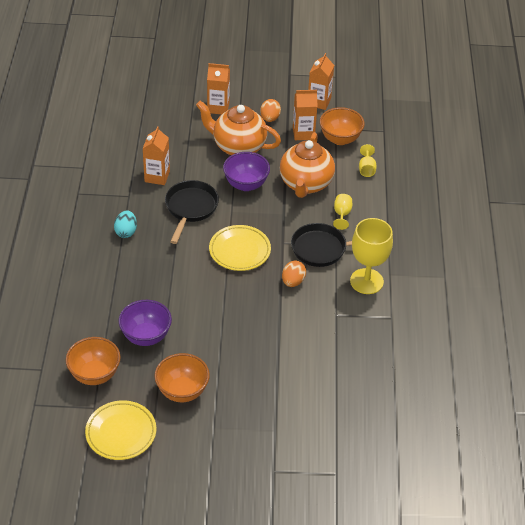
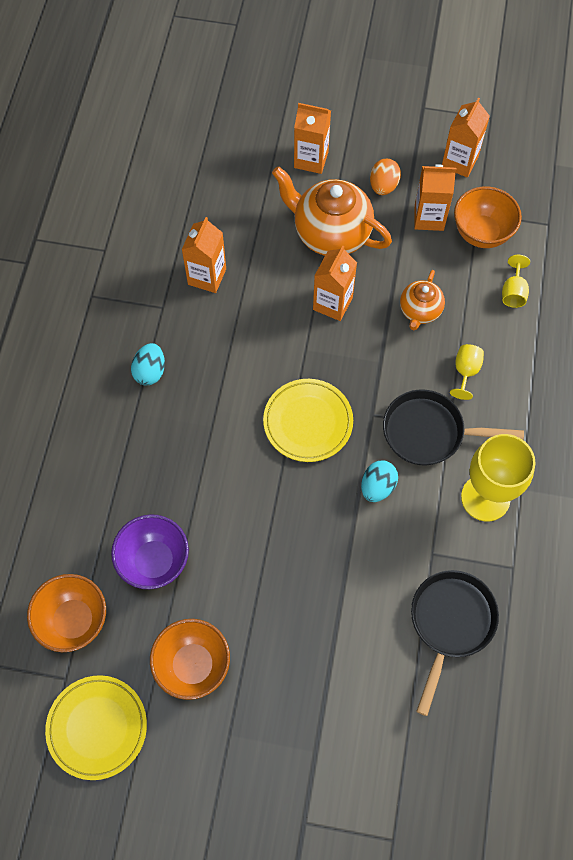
camera: 10 degrees right, 20 degrees up
black pan [165,180,219,244] -> black pan moved to [411,570,499,716]
purple bowl [223,152,270,191] -> orange carton [313,246,357,321]
orange teapot [280,132,335,198] -> orange teapot [400,270,445,330], size x0.55
orange egg [282,261,306,287] -> turquoise egg [361,460,398,502]

